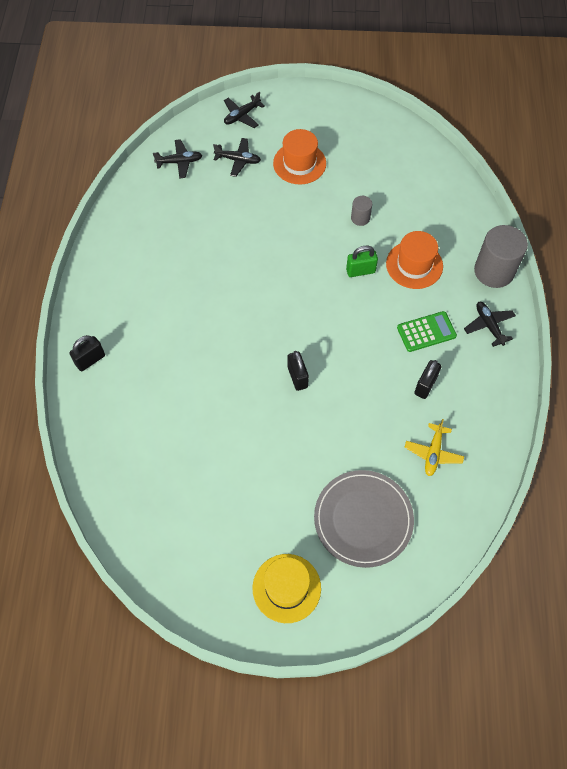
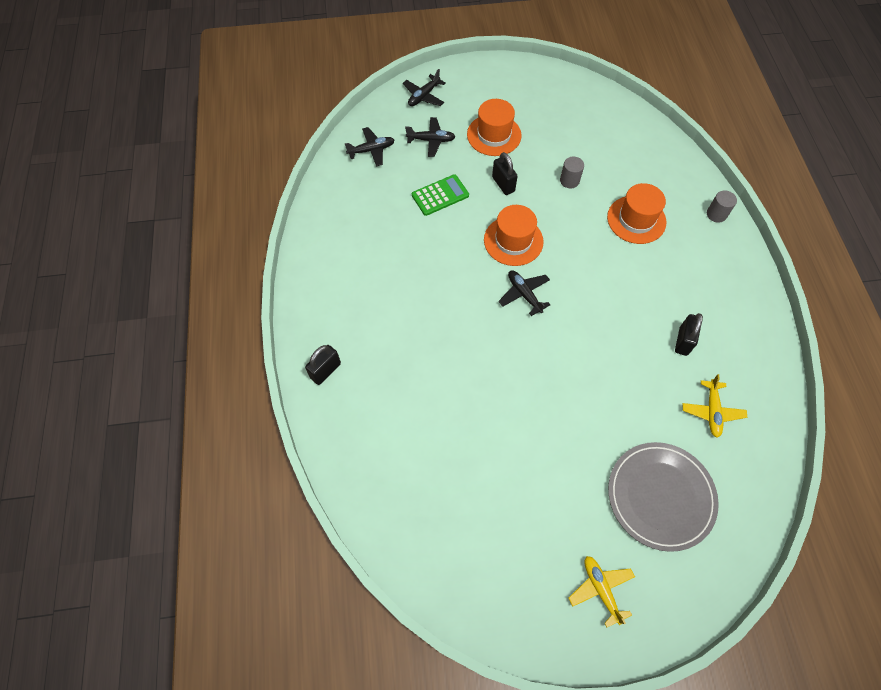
camera: 10 degrees left, 0 degrees up
yellow hat [253,554,321,623] -> yellow plane [569,556,635,627]
black padlock [287,351,309,391] -> black padlock moved to [492,152,518,195]
green padlock [346,246,378,277] -> none
green calculator [397,311,457,352] -> green calculator moved to [412,174,469,216]
black plane [464,302,516,347] -> black plane moved to [499,270,550,316]
grey cylinder [474,225,528,288] -> grey cylinder [707,190,737,223], size x0.49
none -> orange hat [484,205,544,266]

